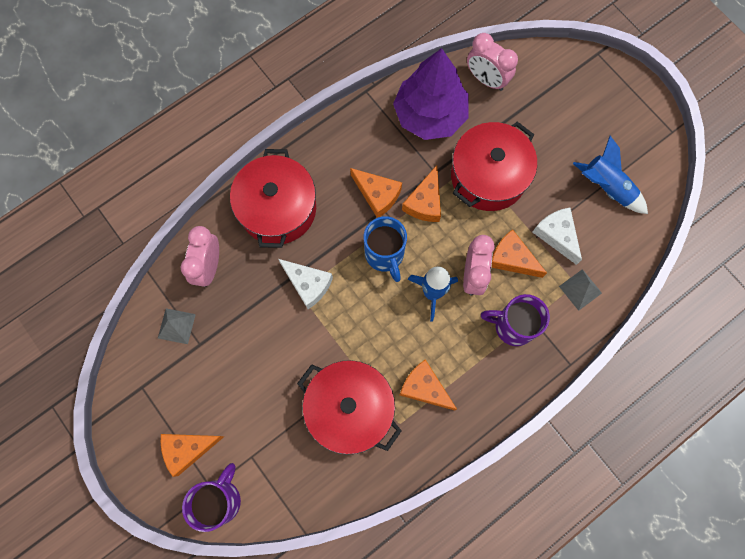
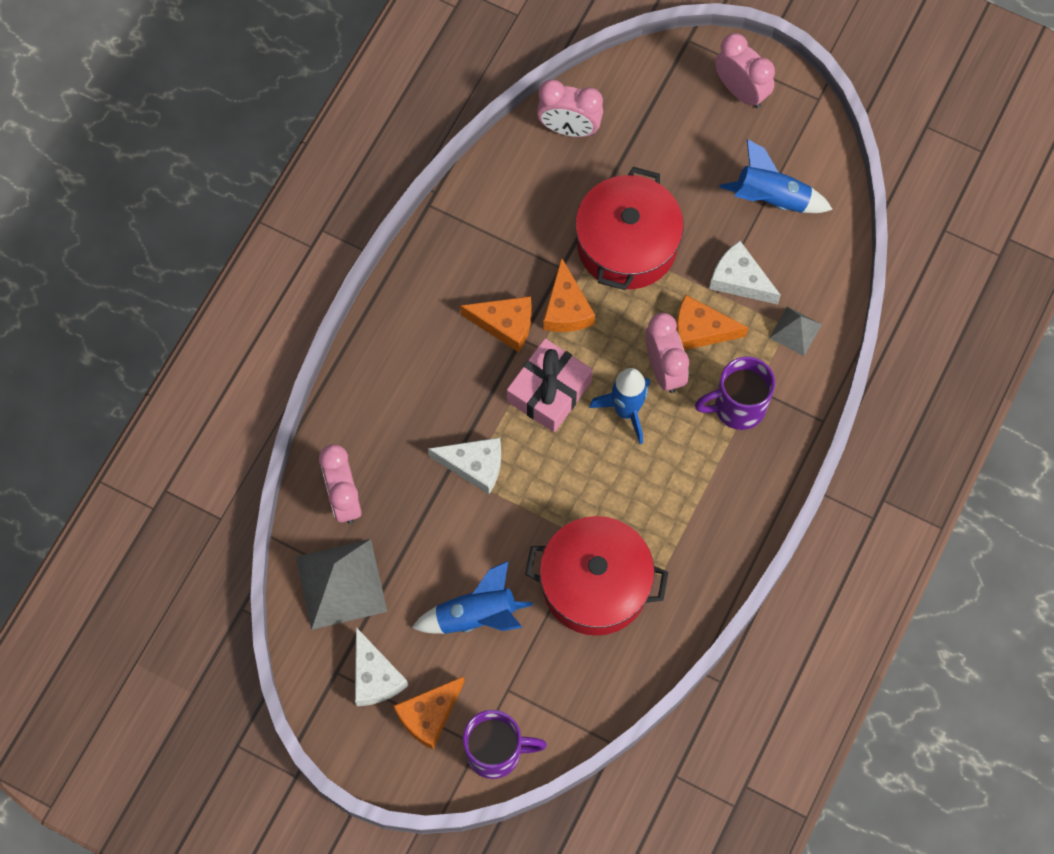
camera: 25 degrees left, 5 degrees down
grey pyramid [158,308,196,344] -> grey pyramid [296,539,388,630], size x1.88
purple mug [182,463,241,532] -> purple mug turned 90 degrees clockwise [463,710,547,779]
red pot [230,149,316,248] -> none
blue mug [364,216,407,282] -> pink gift [507,339,593,432]
purple tree [393,48,469,140] -> none
orange cheese [400,359,457,411] -> none
none -> white cheese [355,627,408,706]
none -> blue rocket [412,561,533,634]
none -> pink clock [715,33,775,108]

